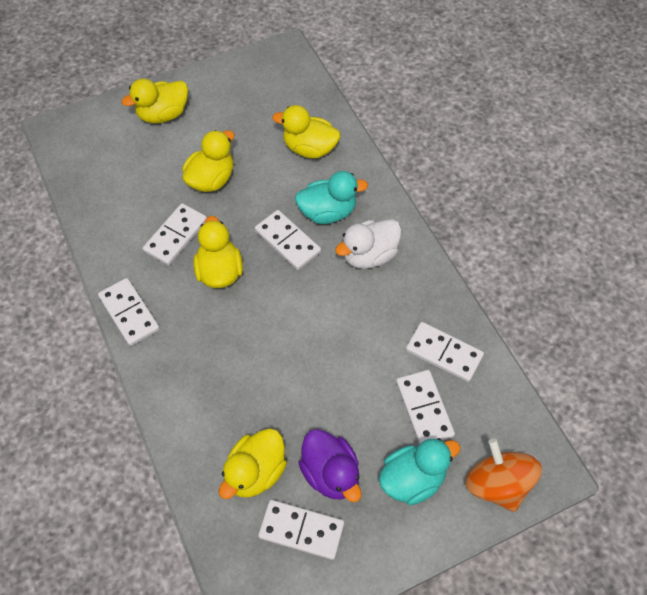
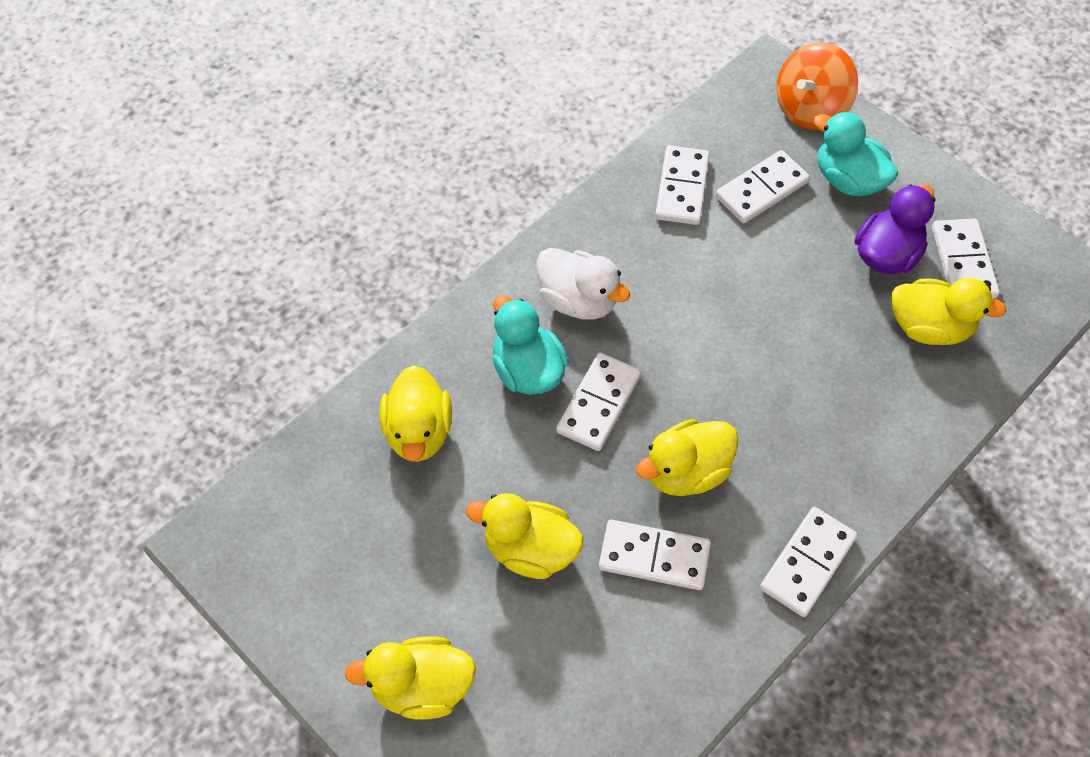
camera: 110 degrees left, 0 degrees up
yellow duck [122,79,188,124] -> yellow duck turned 135 degrees clockwise [345,636,476,720]

